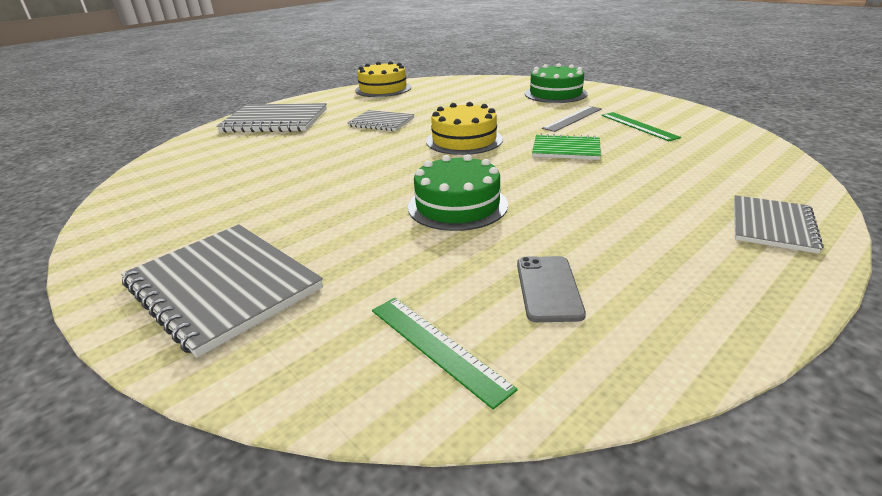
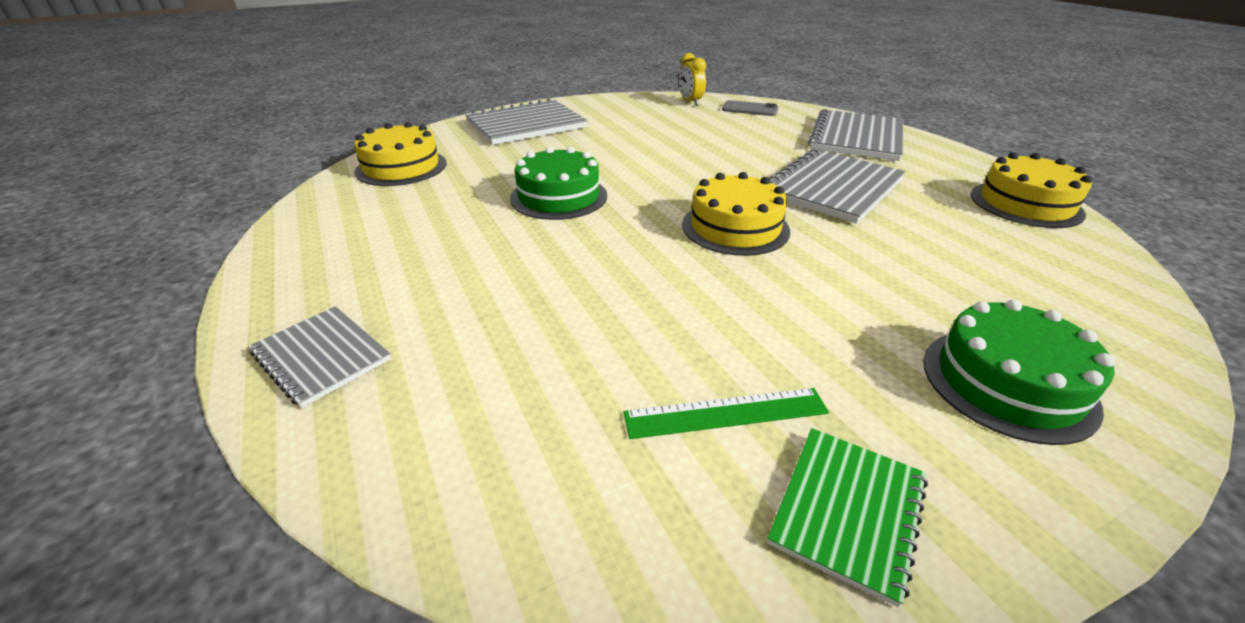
camera: 105 degrees right, 5 degrees up
grey notebook [347,110,414,131] -> grey notebook [769,148,906,224], size x1.70
green ruler [372,298,518,409] -> yellow cake [354,122,447,186]
grey phone [517,256,586,322] -> grey phone moved to [722,100,778,116]
green notebook [532,134,601,160] -> green notebook moved to [767,428,928,607]
grey ruler [542,106,602,132] -> none
none -> yellow clock [679,53,706,106]

